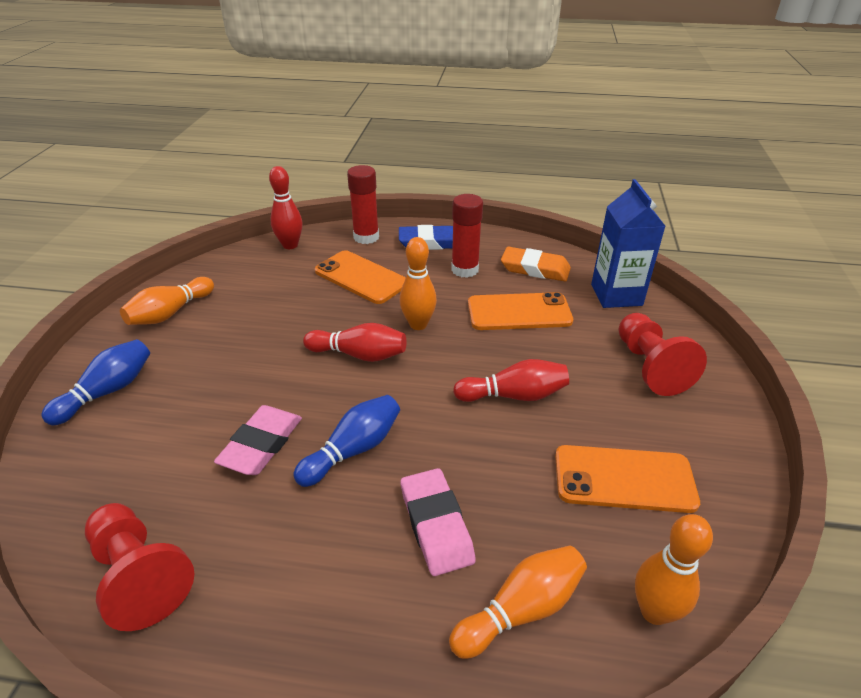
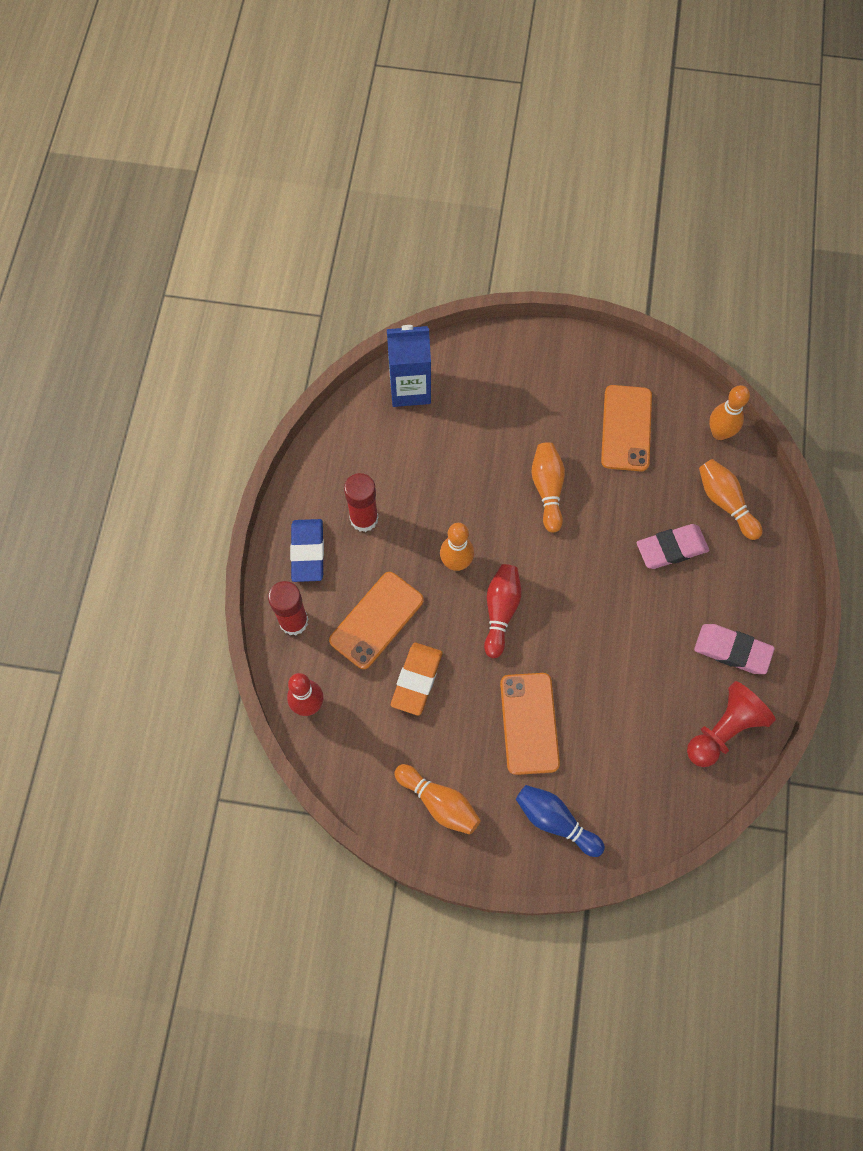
camera: 90 degrees left, 30 degrees up
pink eraser [214,405,302,475] -> pink eraser moved to [694,624,775,674]
blue bowling pin [293,395,400,487] -> none
red bowling pin [453,359,569,402] -> orange bowling pin [531,442,565,532]
orange phone [468,292,573,330] -> orange phone moved to [500,673,560,775]
orange eraser [501,247,571,281] -> orange eraser moved to [391,643,443,716]
red pawn [618,313,707,396] -> none

